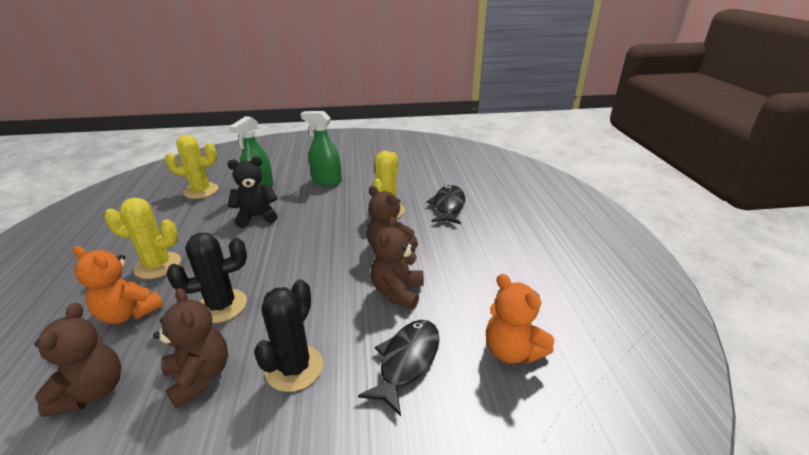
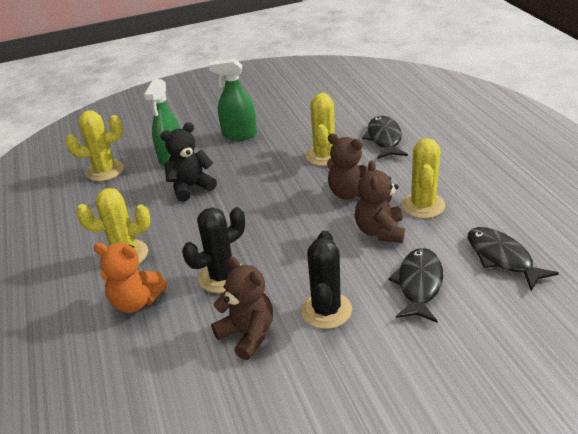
camera: 10 degrees left, 5 degrees up
brown teddy bear [34,303,121,417] -> none
orange teddy bear [486,274,554,364] -> black fish [468,227,559,291]
none -> yellow cactus [401,138,445,218]

